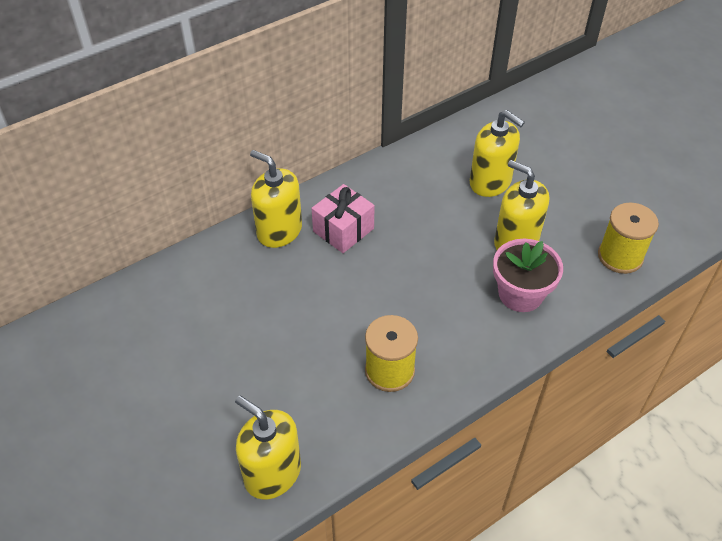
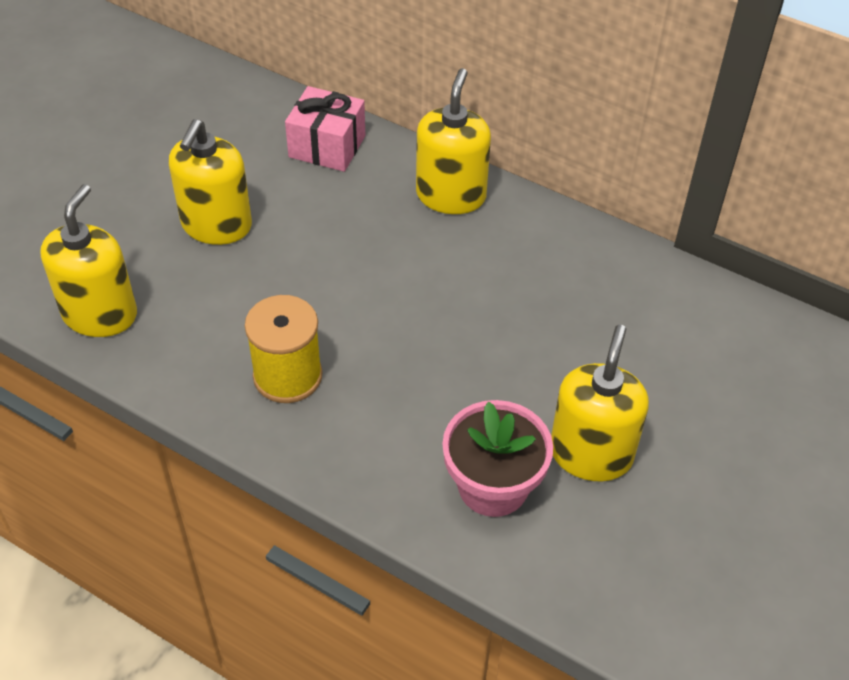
camera: 65 degrees right, 0 degrees up
pink gift [311,184,375,253] -> pink gift moved to [285,86,365,172]
yellow soap dispenser [470,110,525,197] -> yellow soap dispenser moved to [169,119,252,245]
yellow spool [598,202,659,274] -> none

